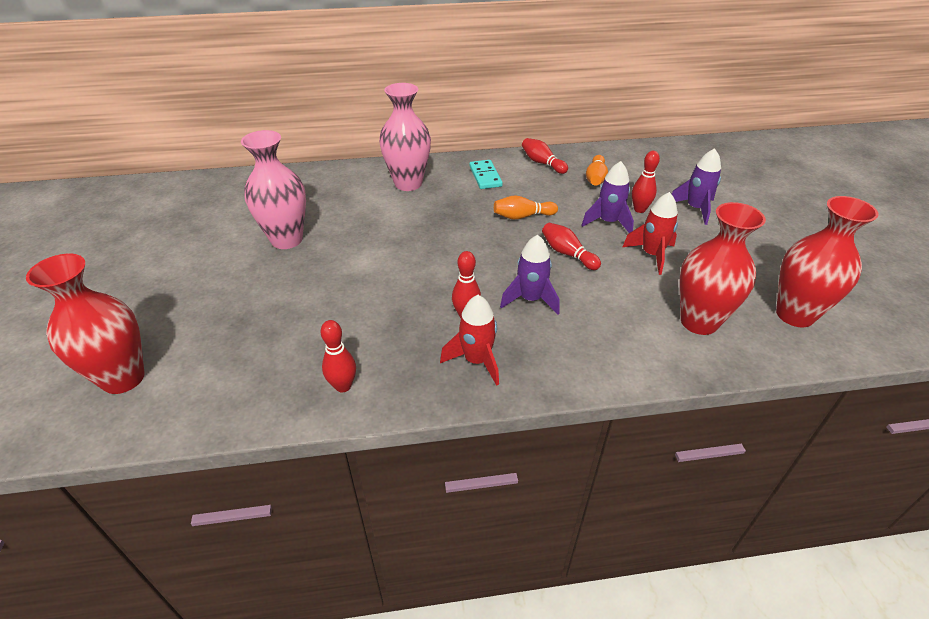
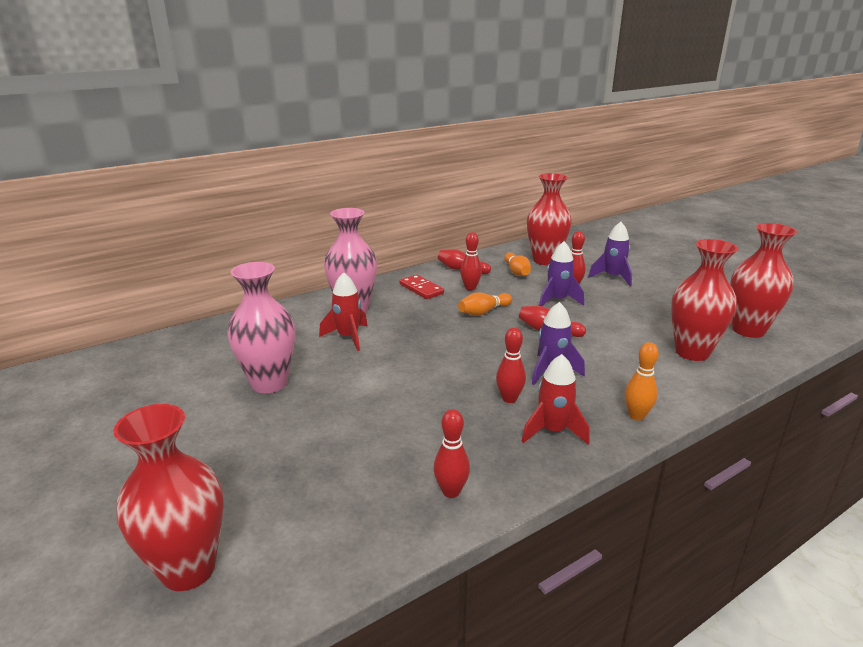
camera: 25 degrees left, 15 degrees down
turquoise domino [469,160,503,189] -> red domino [400,274,444,299]
red rocket [623,192,678,275] -> red rocket moved to [319,272,368,351]
none -> red bowling pin [460,232,482,290]
none -> red vase [527,173,572,265]
none -> orange bowling pin [625,342,659,421]

